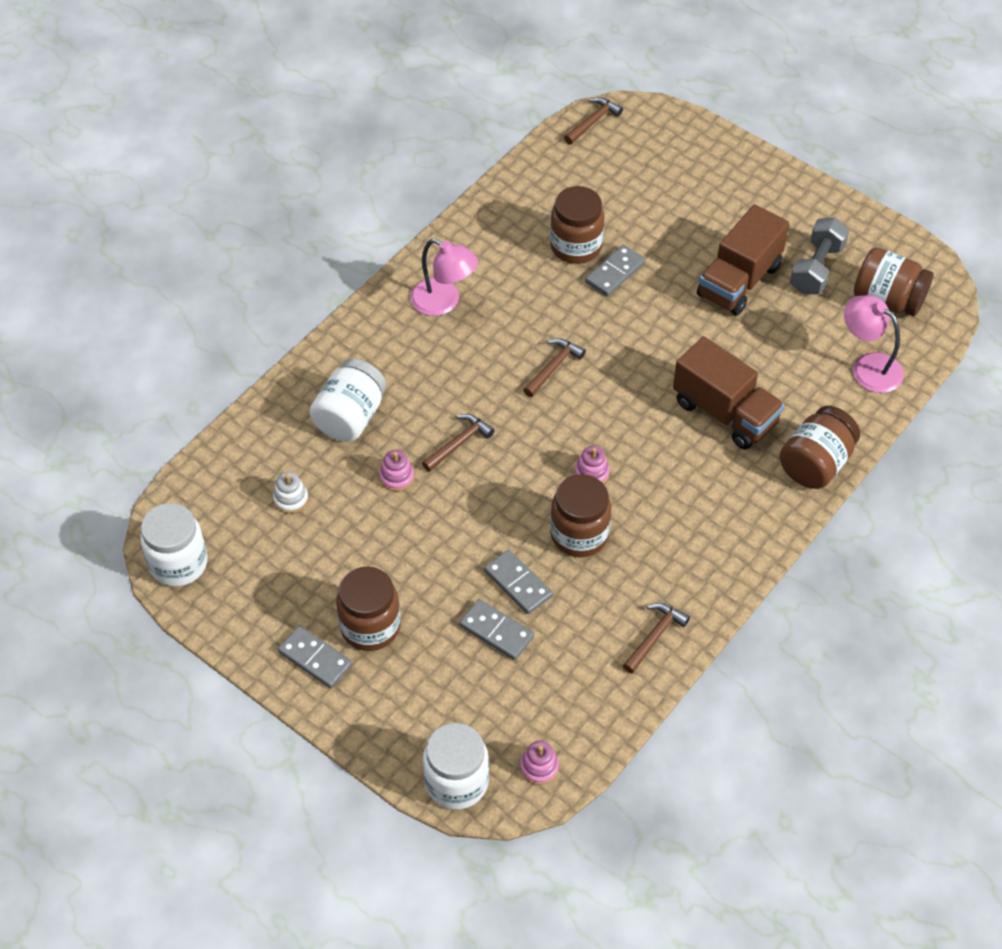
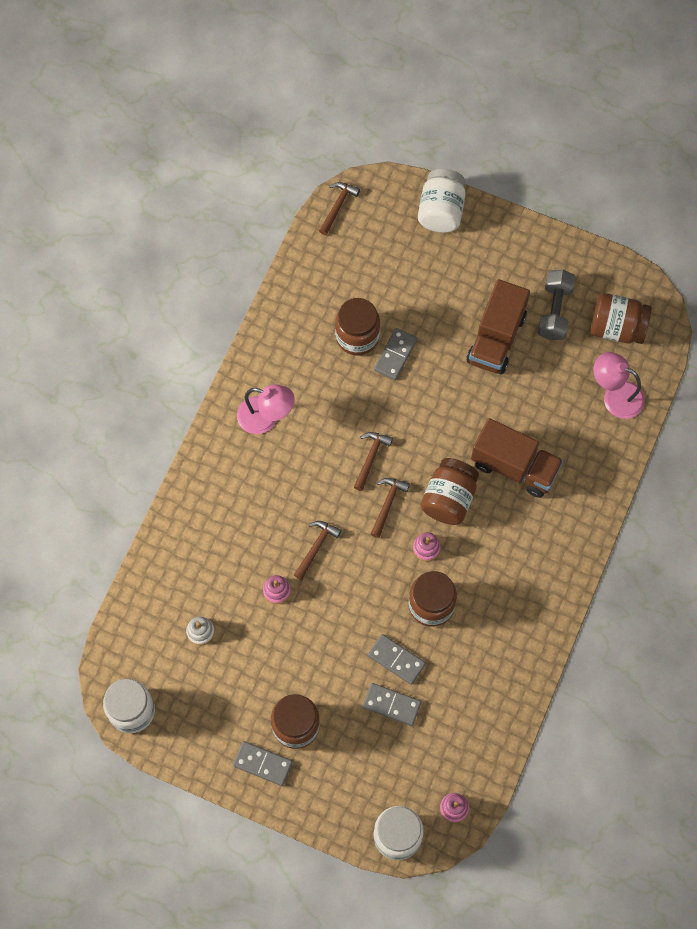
camera: 15 degrees left, 15 degrees up
white jar [309,359,386,442] -> white jar moved to [418,169,466,233]
brown hammer [623,603,690,674] -> brown hammer moved to [371,478,410,538]
brown jar [779,406,860,489] -> brown jar moved to [421,458,479,525]

